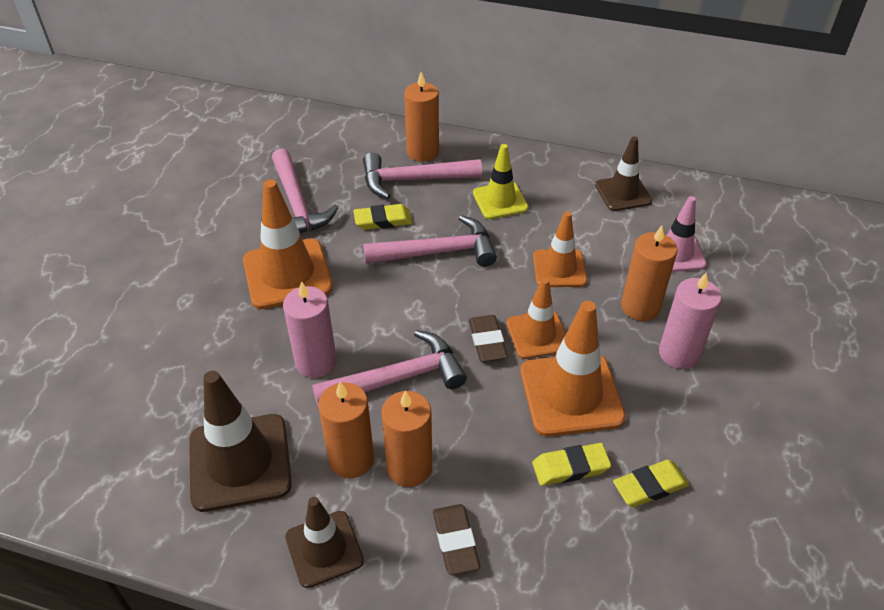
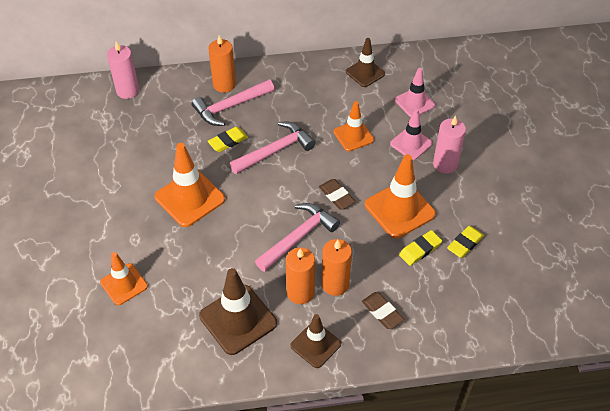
camera: 25 degrees left, 5 degrees up
pink hammer [272,148,339,233] -> none
pink candle [283,281,337,378] -> pink candle moved to [107,41,139,99]
yellow traffic cone [473,144,529,219] -> none
orange traffic cone [506,278,566,359] -> orange traffic cone moved to [100,252,148,305]
orange candle [621,225,677,321] -> pink traffic cone [390,109,433,160]

